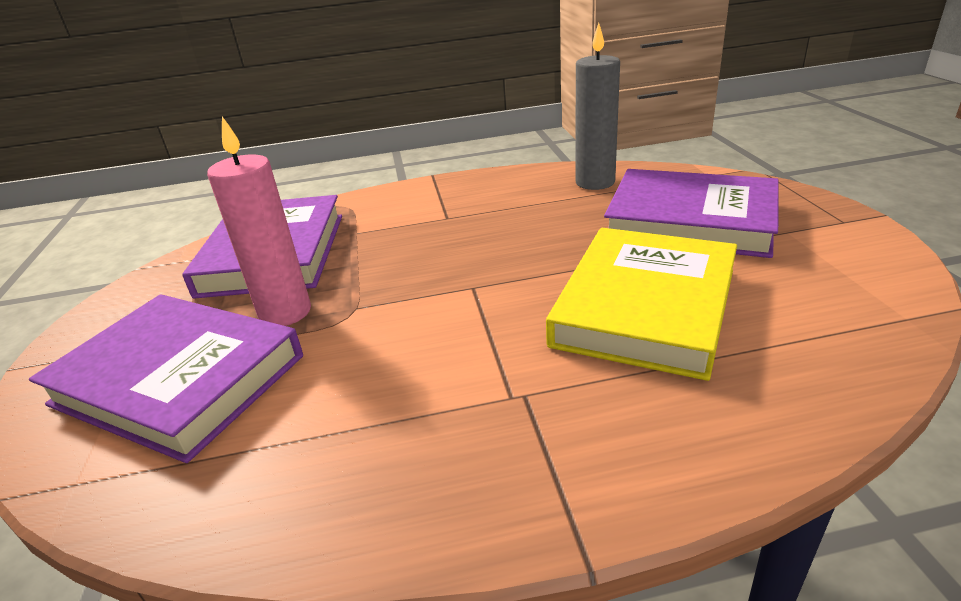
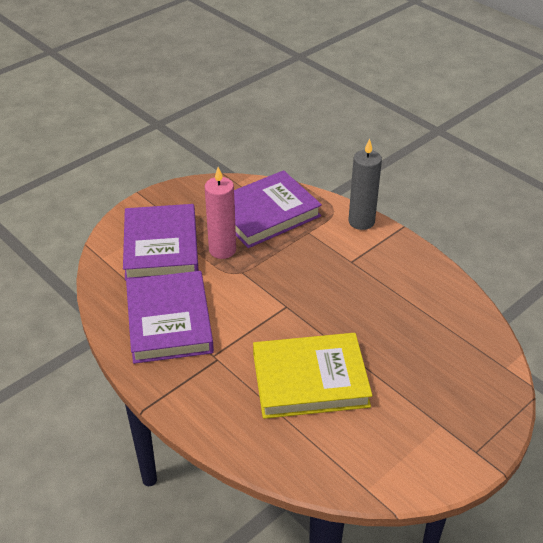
camera: 55 degrees right, 10 degrees up
grey candle [575,23,620,190] -> grey candle moved to [348,139,382,230]
purple book [604,169,779,258] -> purple book moved to [126,271,214,364]

